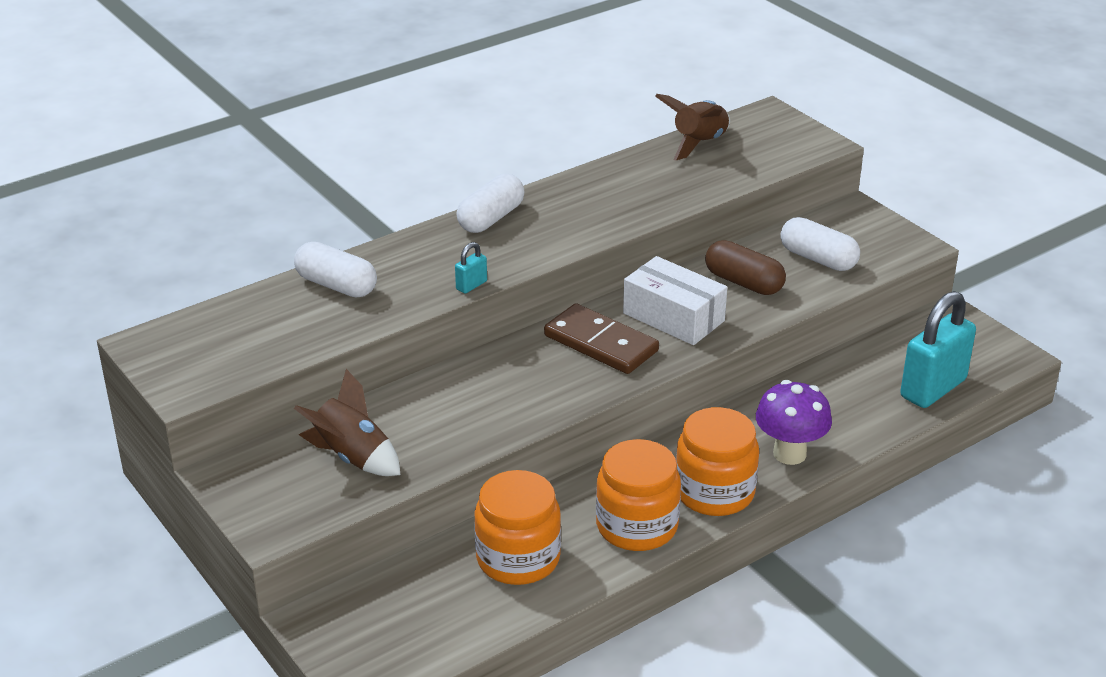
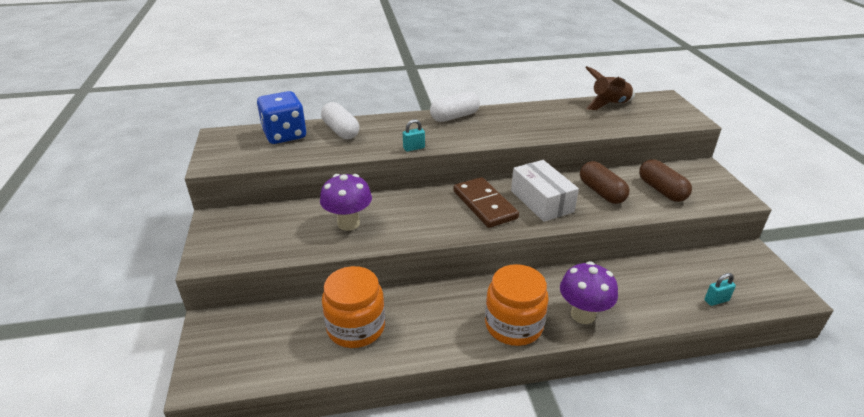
camera: 25 degrees right, 0 degrees up
brown rocket [294,369,400,476] -> none
orange jar [596,439,681,551] -> none
white capsule [780,217,860,271] -> brown capsule [639,159,692,202]
turquoise padlock [900,291,976,408] -> turquoise padlock [704,273,736,306], size x0.43
none -> blue dice [257,91,306,144]
none -> purple mushroom [320,174,372,231]

